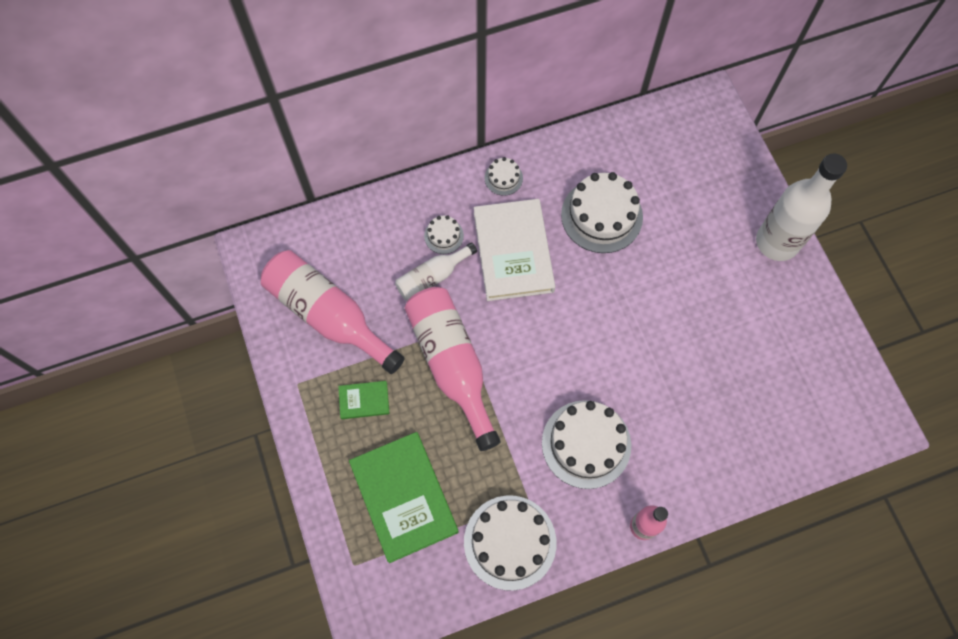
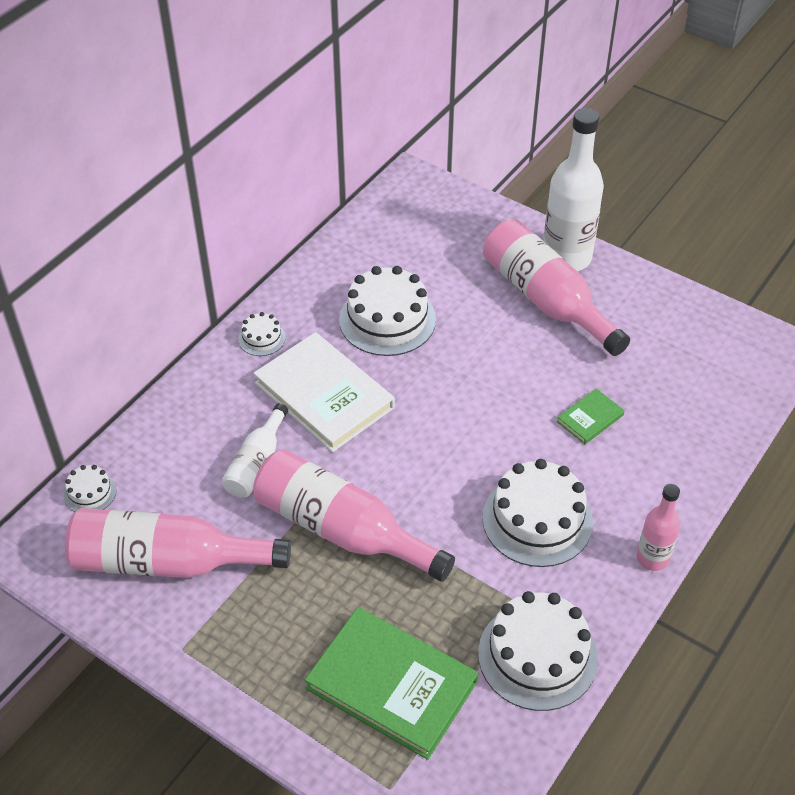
camera: 35 degrees left, 20 degrees down
green book [338,381,390,419] -> green book moved to [557,388,624,444]
white cake [424,215,464,254] -> white cake moved to [64,465,116,512]
none -> pink bottle [483,219,630,356]

